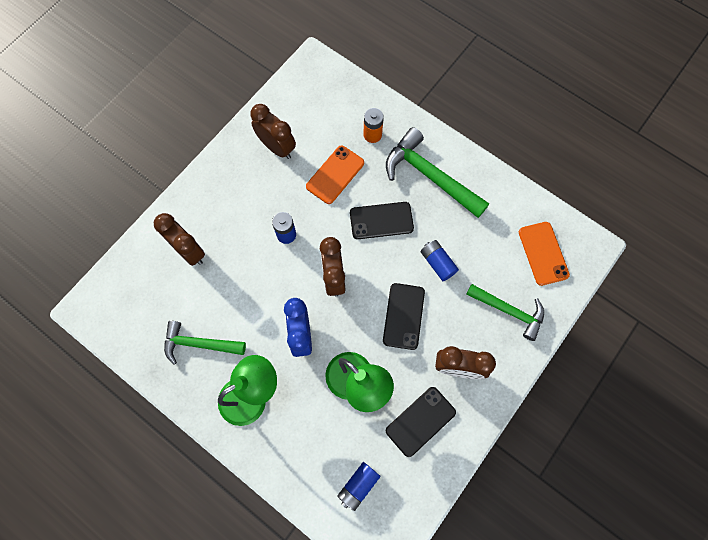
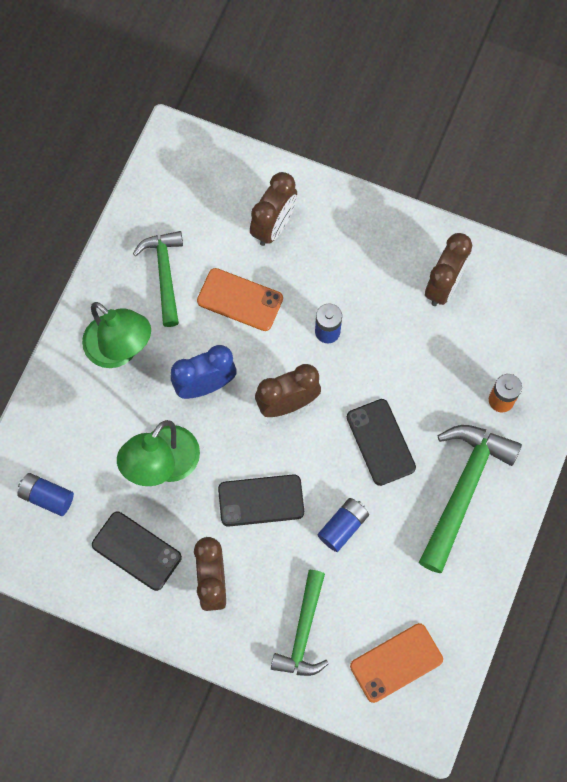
camera: 75 degrees right, 0 degrees up
orange phone [306,145,364,204] -> orange phone moved to [197,268,283,331]

